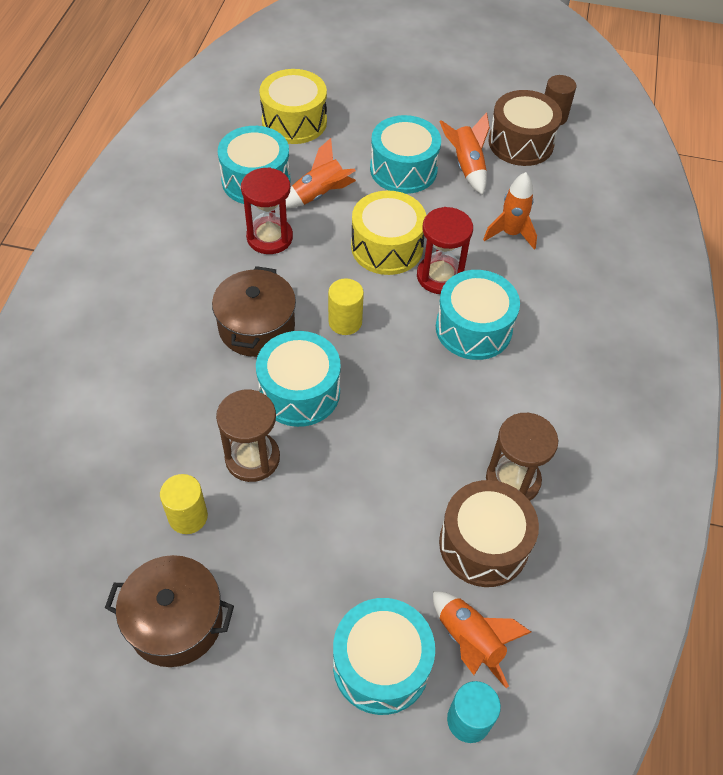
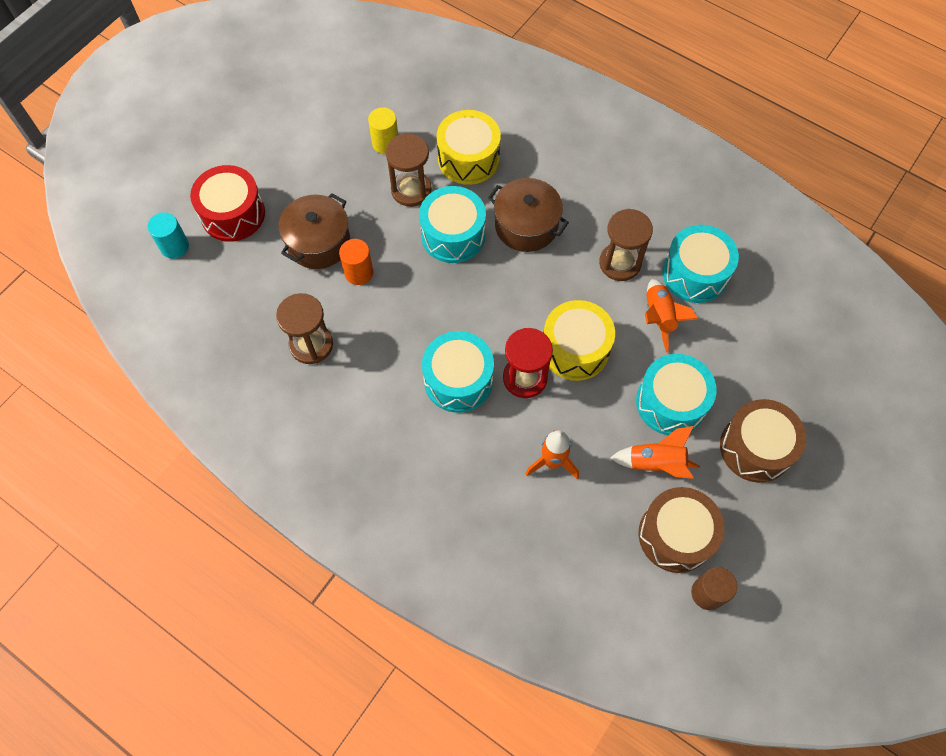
camera: 115 degrees right, 10 degrees up
brown pot [105,555,234,667] -> brown pot moved to [279,193,350,269]
red hourglass [241,167,293,254] -> brown hourglass [599,209,653,281]
yellow drum [259,69,327,144] -> yellow drum moved to [437,110,501,185]
yellow cylinder [328,278,364,335] -> none
turquoise drum [333,598,435,715] -> red drum [190,165,265,242]
orange rocket [433,592,531,688] -> none
brown drum [439,480,539,587] -> brown drum moved to [720,399,806,483]
none -> orange cylinder [339,239,373,285]

